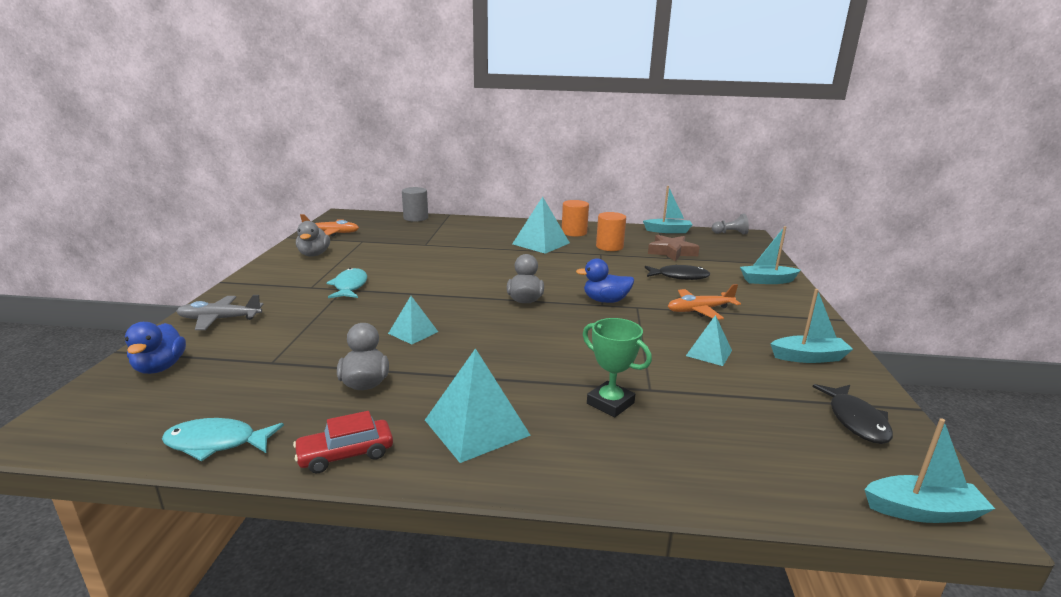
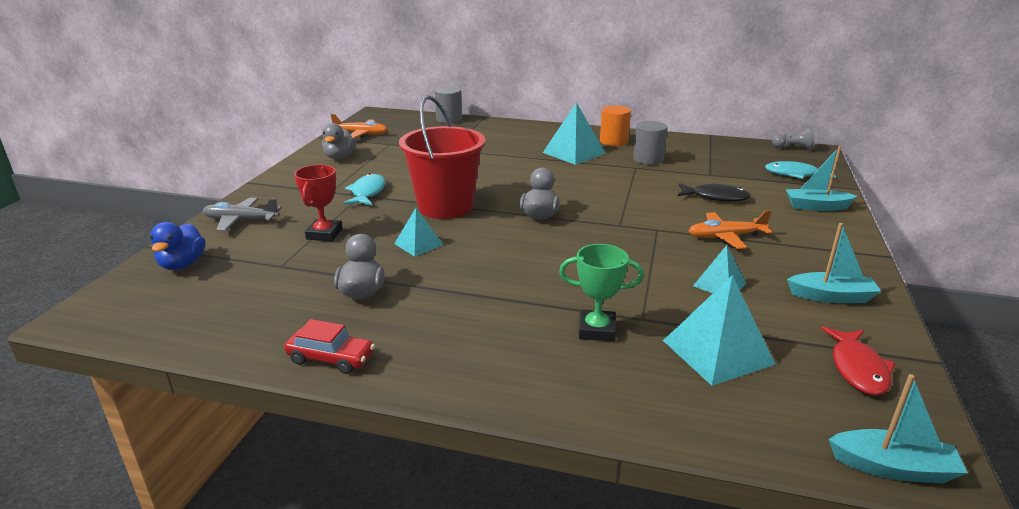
camera: 10 degrees right, 5 degrees up
turquoise fish [162,418,284,461] -> turquoise fish moved to [765,161,836,179]
red car [293,411,393,473] -> red car turned 150 degrees counterclockwise [284,319,375,374]
turquoise pyramid [425,348,531,463] -> turquoise pyramid moved to [663,275,776,386]
blue duck [576,258,634,303] -> none
green trophy [583,318,652,417] -> green trophy turned 45 degrees counterclockwise [559,244,644,341]
orange cylinder [596,212,626,251] -> grey cylinder [633,121,668,165]
turquoise boat [643,186,692,233] -> none
brown star [648,235,700,261] -> none
black fish [813,384,893,444] -> red fish [821,326,896,395]
none -> red trophy [294,165,342,241]
none -> red bucket [399,95,486,219]

